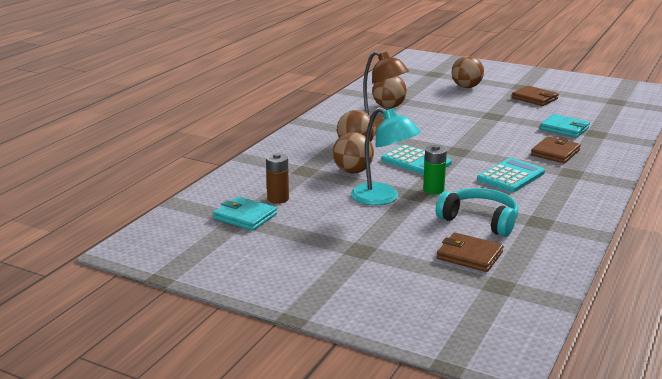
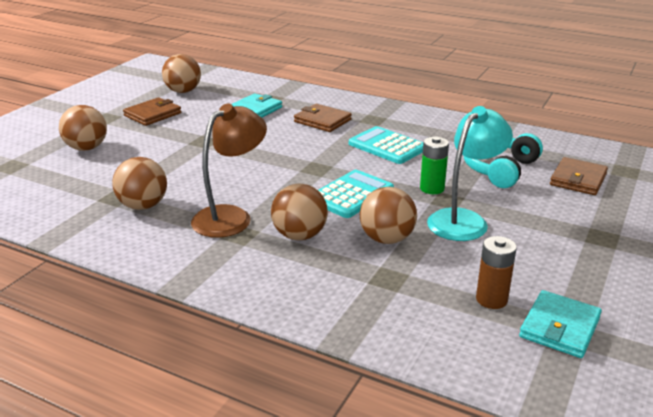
camera: 90 degrees left, 5 degrees up
none -> brown ball [162,54,201,93]

